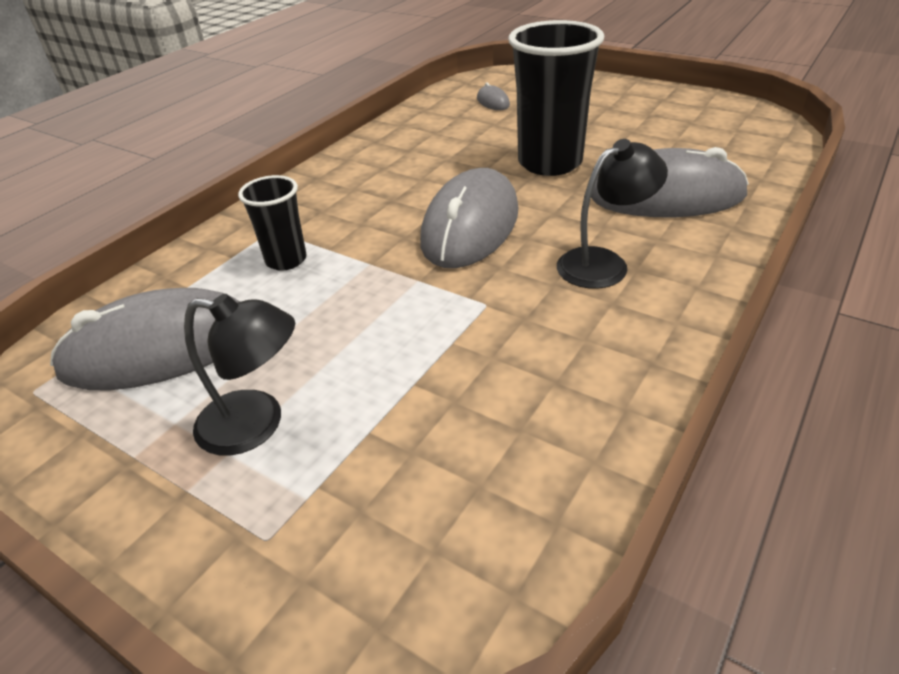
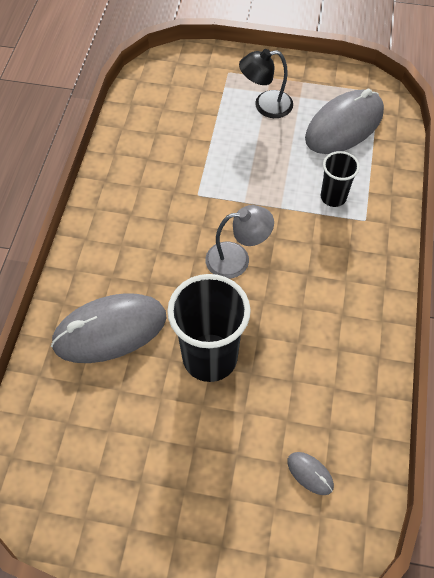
camera: 155 degrees right, 20 degrees up
grey mouse [420,168,519,268] -> grey lamp [205,205,274,279]
black lamp [557,139,668,289] -> none

